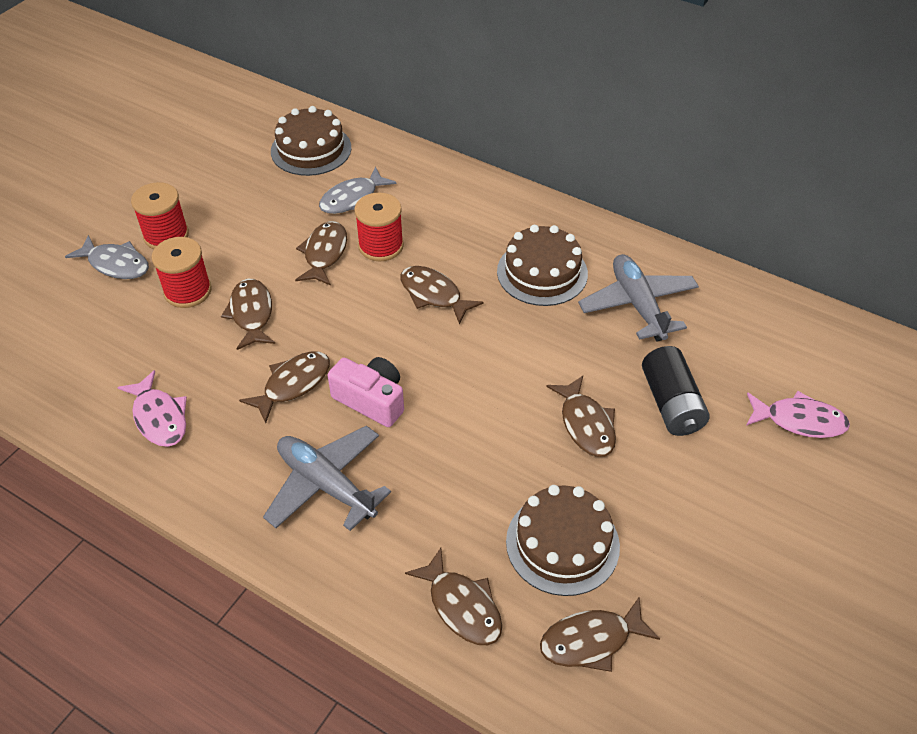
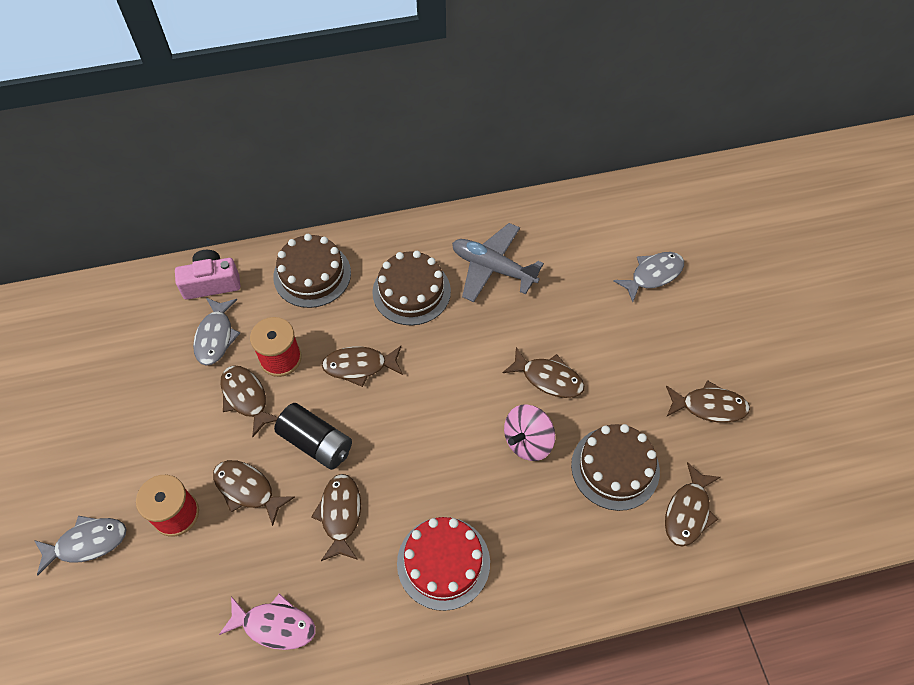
camera: 45 degrees left, 10 degrees up
red spool [131,182,189,249] -> none
grey plane [263,426,391,531] -> red cake [397,517,490,611]
brown cake [271,106,351,176] -> brown cake moved to [273,234,351,308]
pink camera [328,357,404,427] -> pink camera moved to [175,250,240,300]
brown fish [405,548,502,645] -> brown fish moved to [666,380,750,422]
black battery [642,346,710,436] -> black battery moved to [274,403,352,470]
pink fish [746,391,850,438] -> grey fish [614,252,684,302]
none -> pink spinning top [504,404,555,461]

